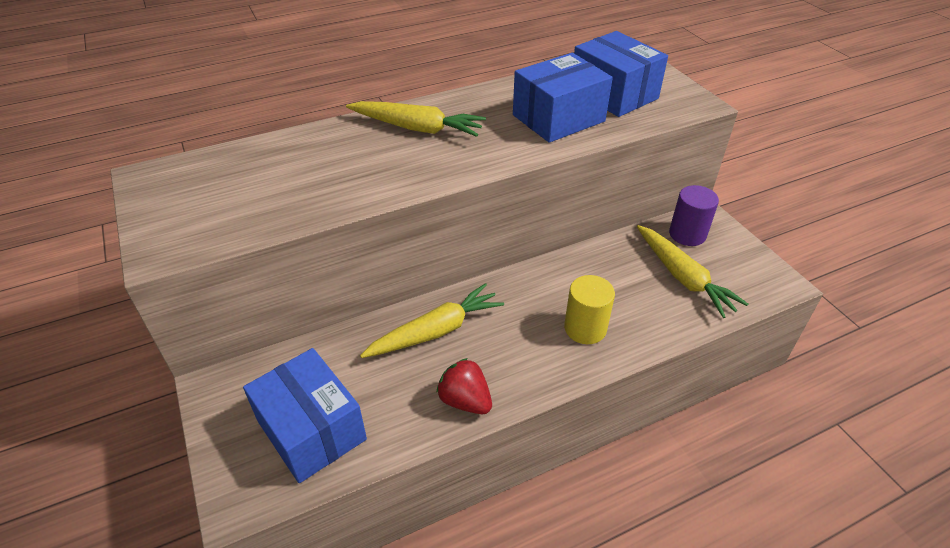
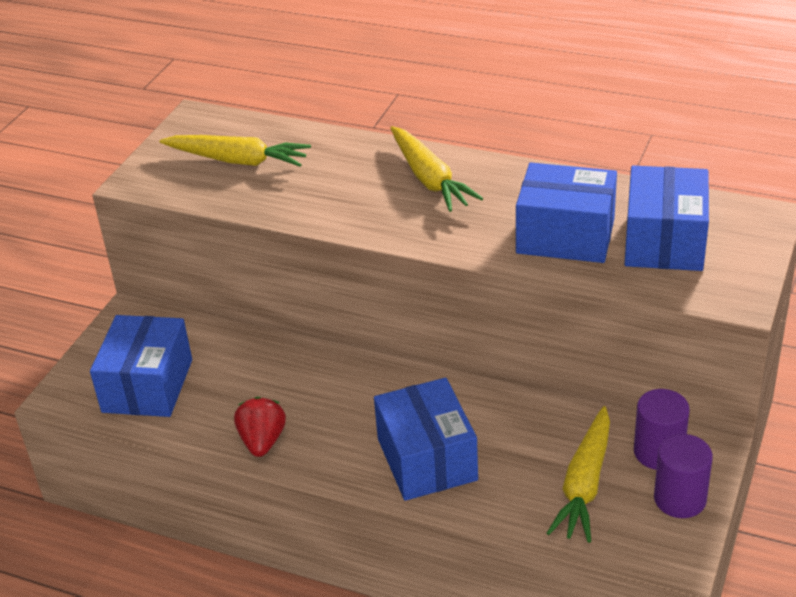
camera: 50 degrees right, 5 degrees down
yellow carrot [360,283,504,358] -> yellow carrot moved to [160,135,311,167]
yellow cylinder [564,275,615,344] -> blue box [374,378,478,501]
none -> purple cylinder [654,434,713,518]

